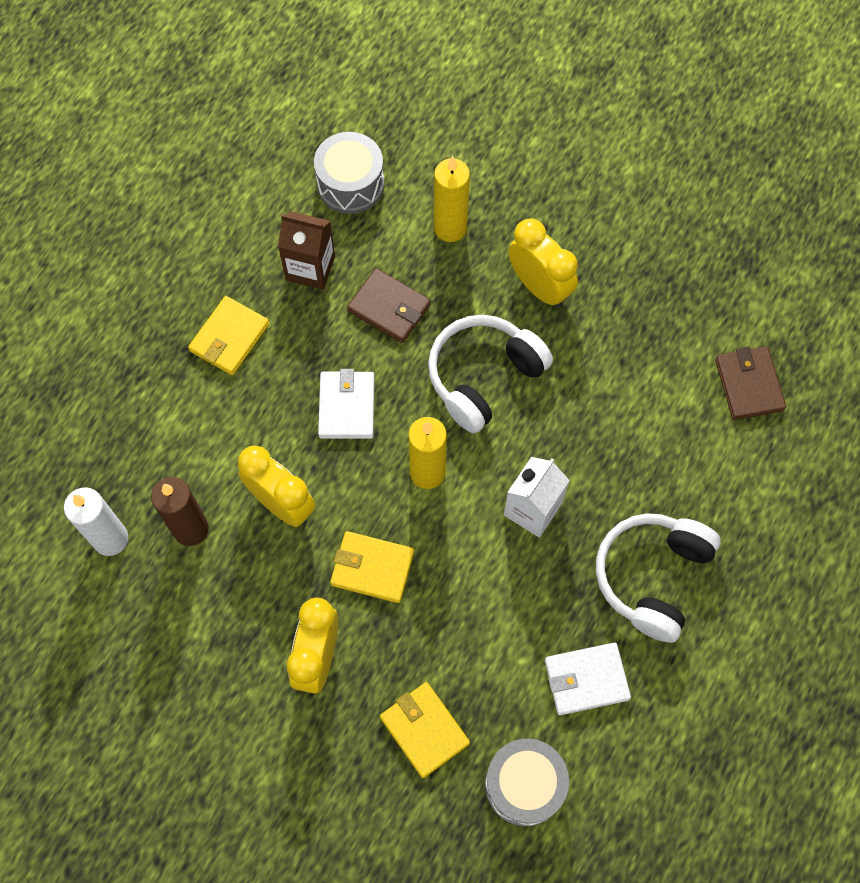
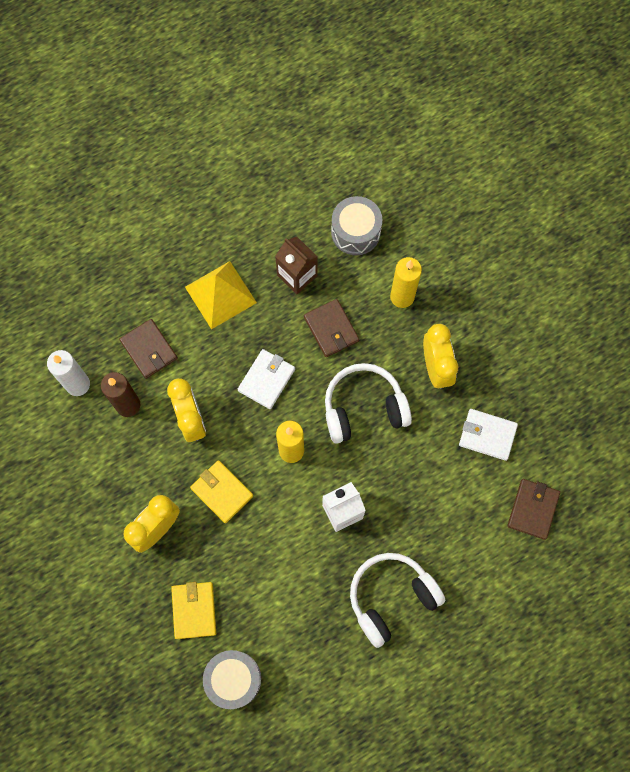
camera: 30 degrees right, 5 degrees up
yellow wallet [188,296,269,375] -> yellow pyramid [185,261,257,329]
white wallet [545,642,631,715] -> white wallet moved to [459,409,518,461]
none -> brown wallet [119,319,178,379]

